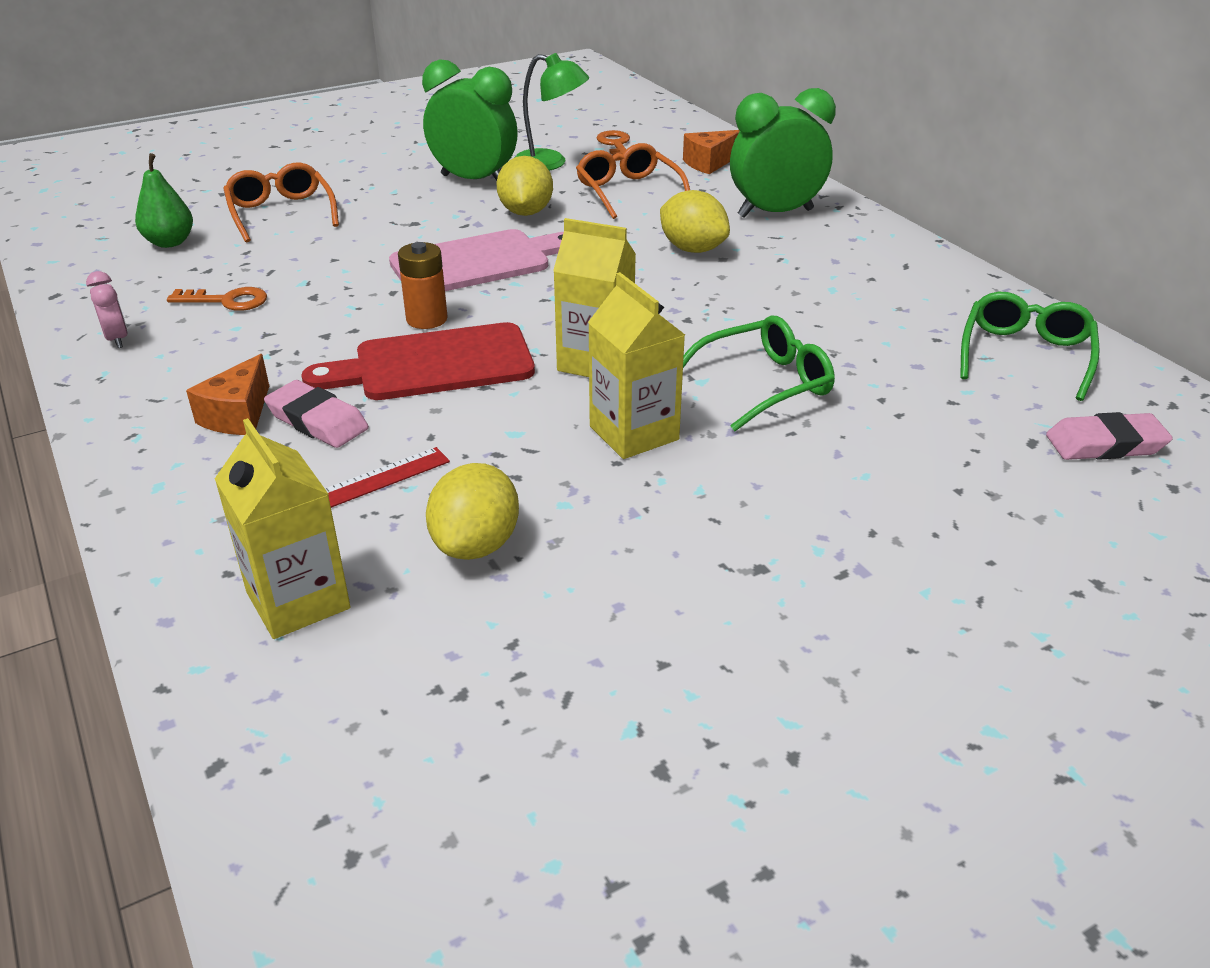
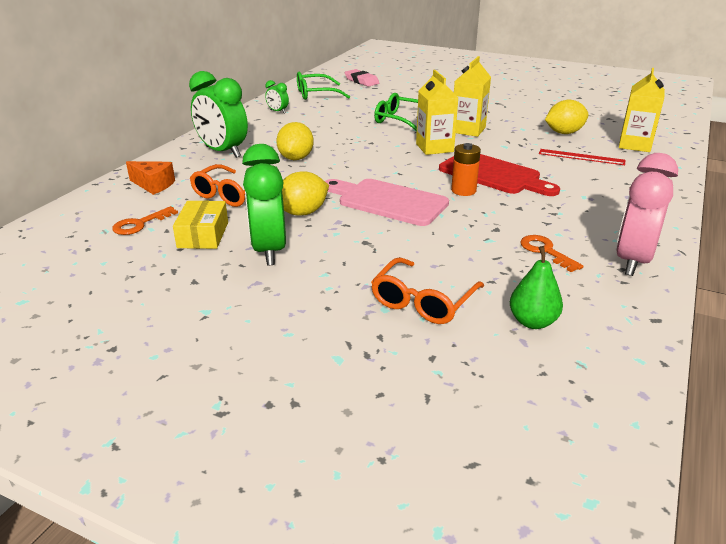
camera: 125 degrees left, 5 degrees down
pink clock [86,271,128,348] -> pink clock [616,153,678,276], size x2.20
orange cheese [186,354,269,435] -> none
pink eraser [264,380,369,448] -> none
green lamp [514,53,589,171] -> yellow box [173,201,228,249]
none -> green clock [265,80,289,113]

